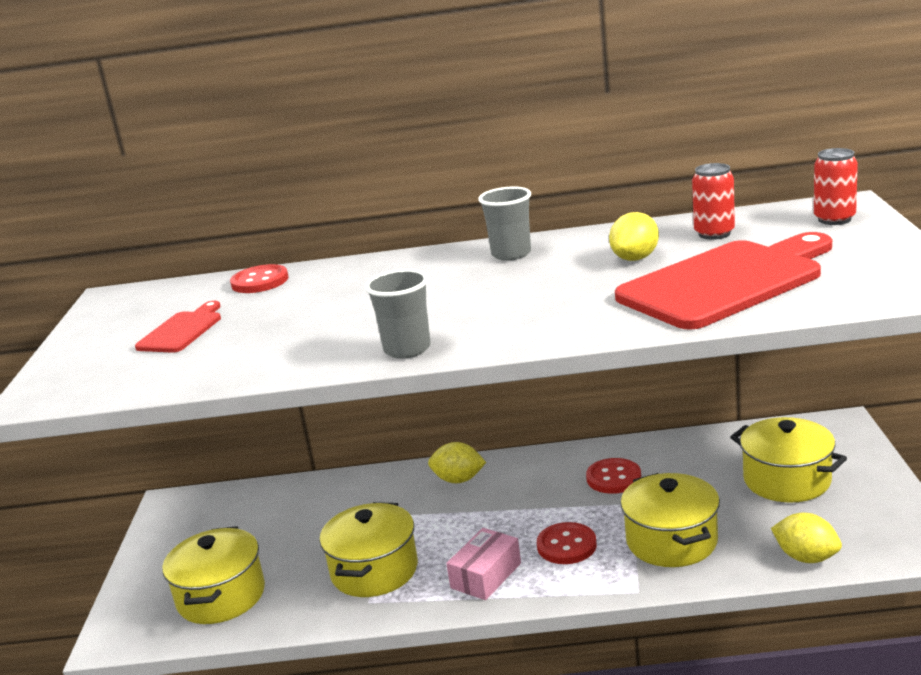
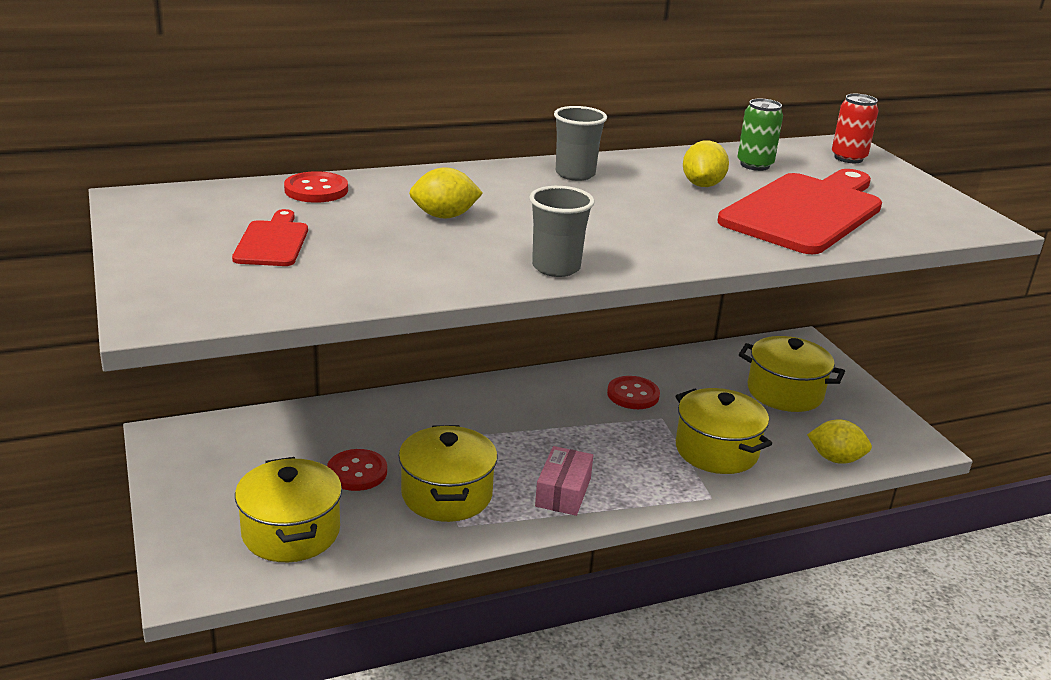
camera: 25 degrees left, 5 degrees up
yellow lemon [428,442,486,483] -> yellow lemon moved to [409,167,483,219]
red button [537,522,597,564] -> red button moved to [327,449,387,491]
red can [692,163,735,240] -> green can [737,99,783,171]

